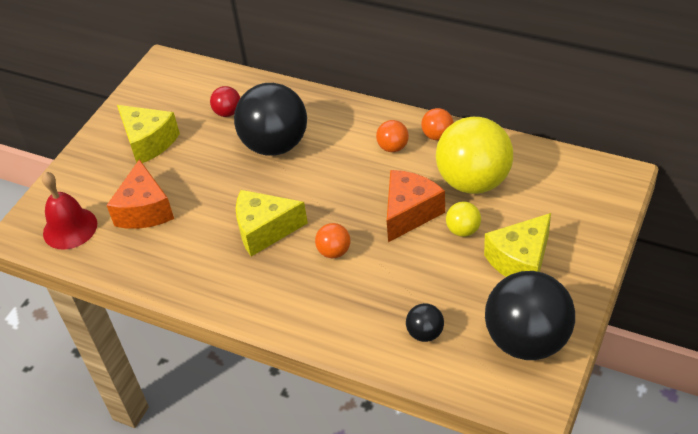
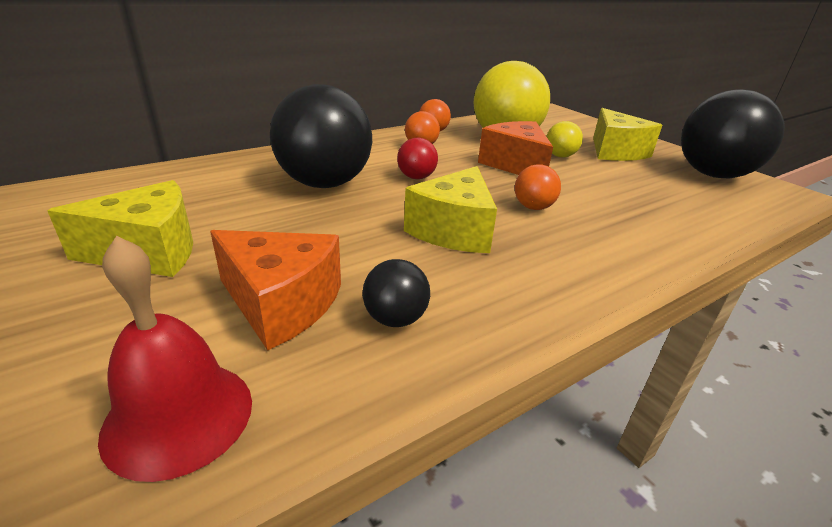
camera: 65 degrees left, 15 degrees down
red ball [210,86,240,117] -> red ball moved to [397,138,438,179]
black ball [406,303,444,342] -> black ball moved to [362,259,430,327]

